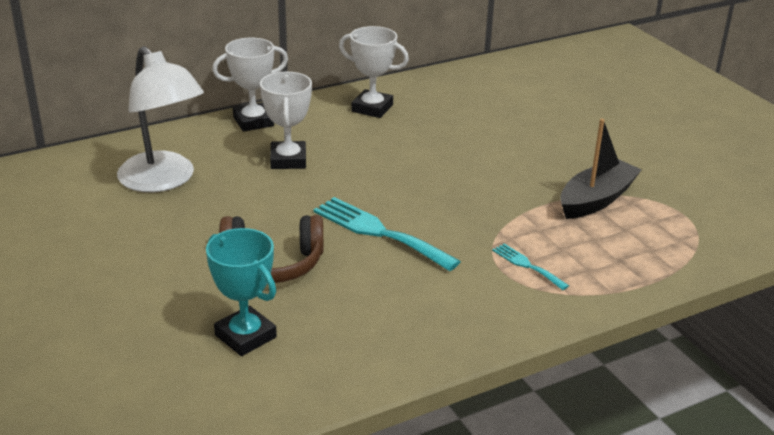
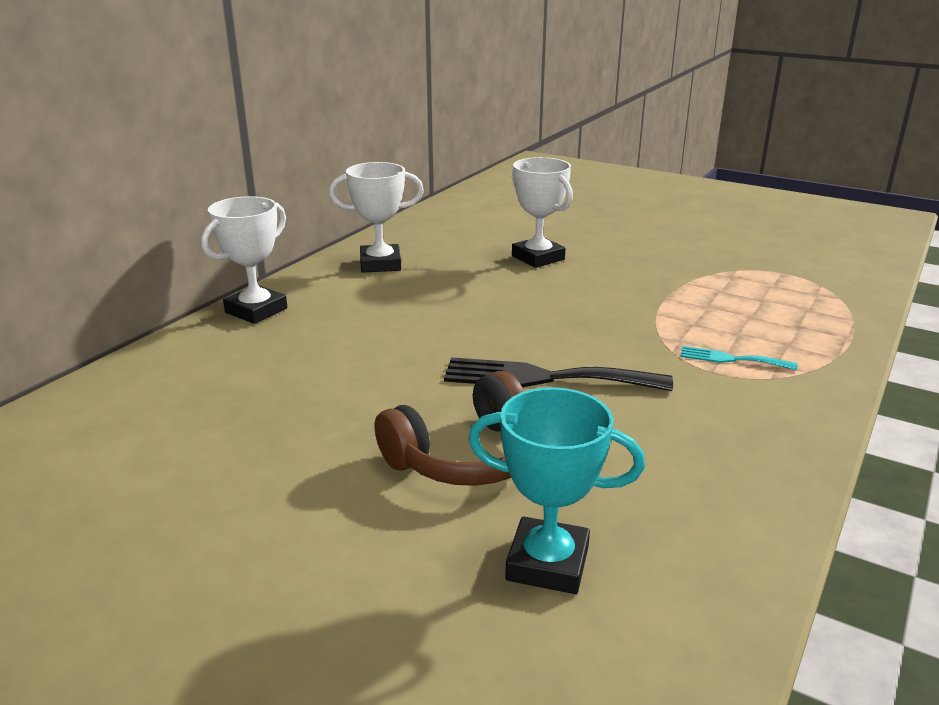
camera: 30 degrees left, 5 degrees down
white lamp [117,46,204,192] -> none
white trophy [260,72,312,169] -> white trophy moved to [512,157,573,268]
turquoise fork [313,197,461,271] -> black fork [444,357,673,391]
black boat [560,119,642,219] -> none

